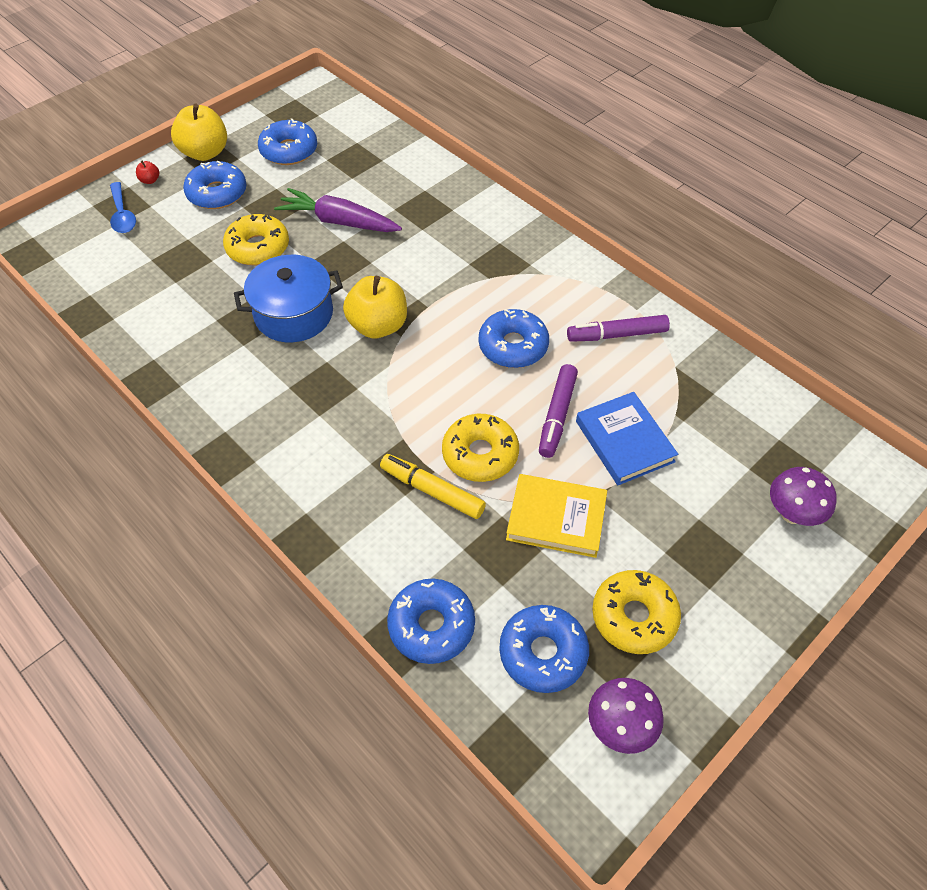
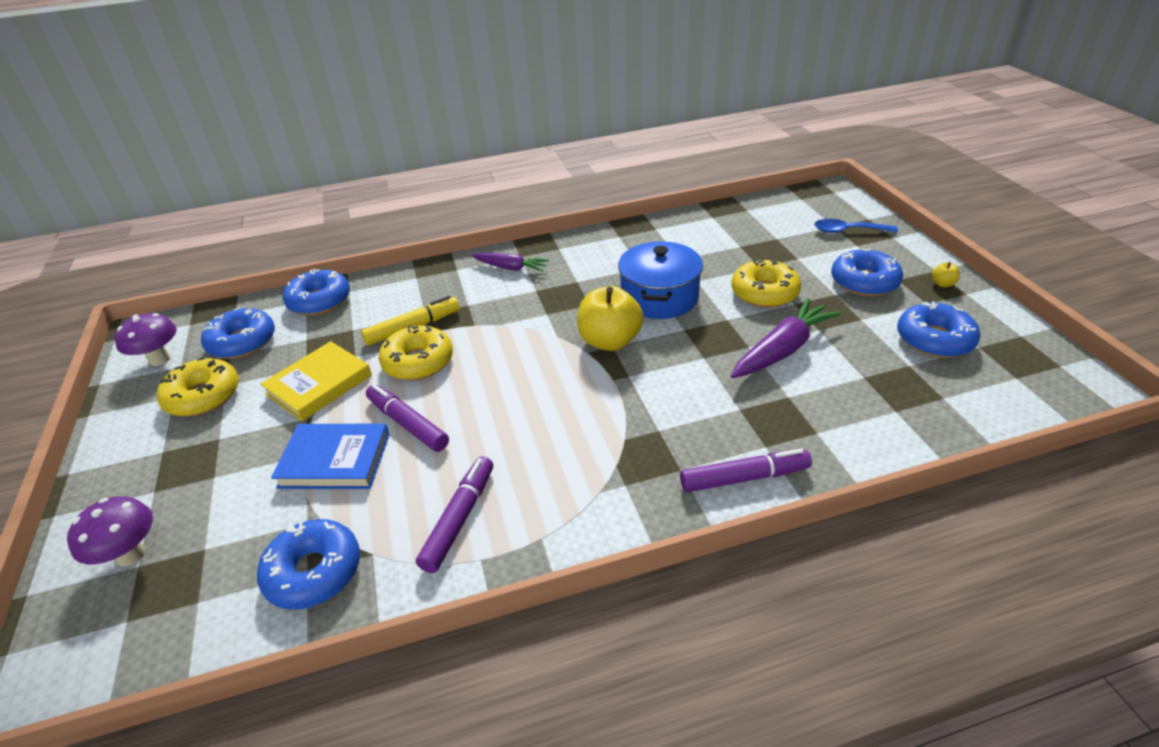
camera: 120 degrees right, 15 degrees down
red apple [136,161,159,184] -> none
yellow apple [171,104,227,161] -> yellow apple [932,262,960,287], size x0.41
blue donut [479,309,549,368] -> blue donut moved to [257,519,360,610]
none -> purple carrot [471,253,549,272]
none -> purple marker [680,449,812,492]

